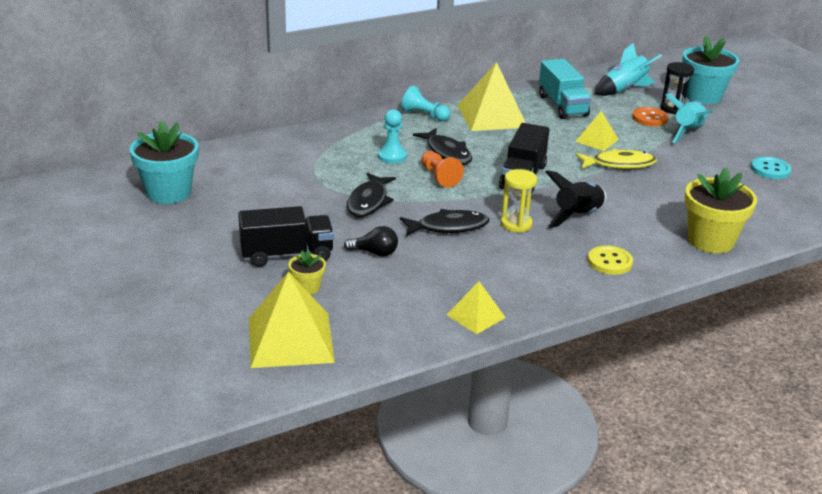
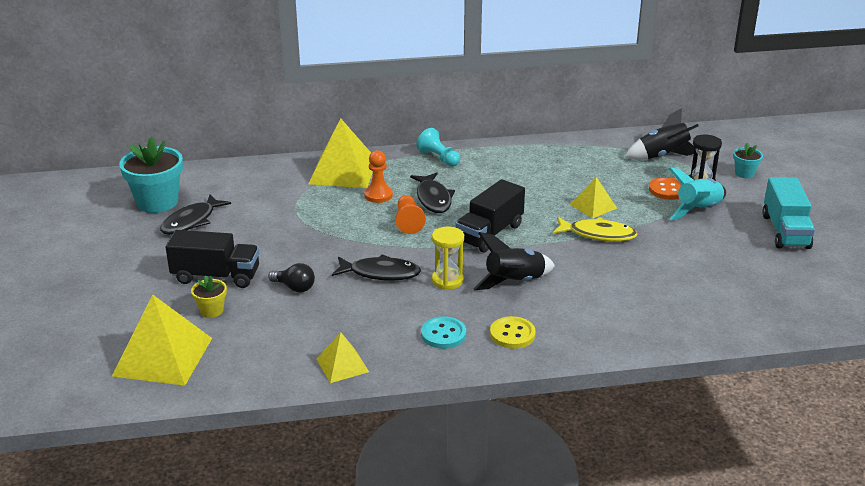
camera: 20 degrees right, 0 degrees up
black fish [347,173,396,217] -> black fish moved to [160,195,231,235]
turquoise pawn [378,109,407,164] -> orange pawn [364,150,393,203]
yellow pyramid [457,62,525,131] -> yellow pyramid moved to [309,118,373,188]
turquoise truck [539,59,591,119] -> turquoise truck moved to [762,177,815,249]
turquoise rocket [594,43,662,96] -> black rocket [625,108,699,160]
turquoise flower pot [682,36,739,104] -> turquoise flower pot [733,143,763,178], size x0.49
yellow flower pot [685,167,757,253] -> none
turquoise button [751,157,791,179] -> turquoise button moved to [421,316,466,349]

